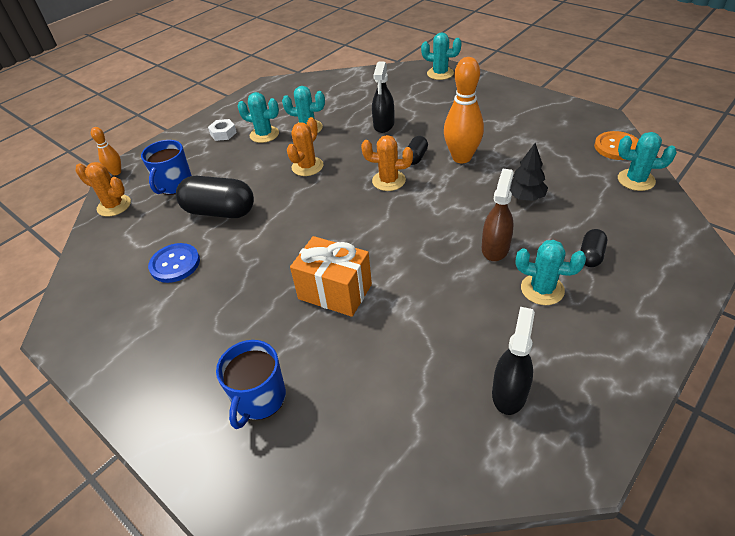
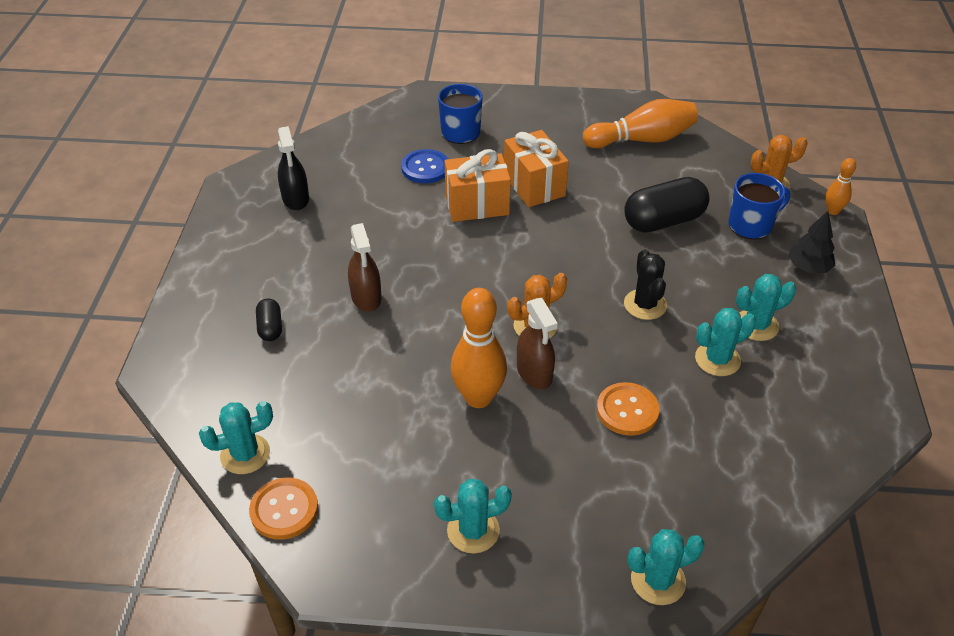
camera: 140 degrees right, 0 degrees up
blue mug [141,140,192,195] -> blue mug turned 90 degrees clockwise [729,173,790,239]
blue button [148,243,200,283] -> blue button moved to [401,149,448,183]
white nut [208,119,237,141] -> none
orange cactus [287,117,324,176] -> black cactus [624,249,667,320]
black spray bottle [372,62,394,133] -> orange button [597,382,660,436]
black capsule [408,136,428,165] -> brown spray bottle [517,298,558,389]
black tree [510,143,548,201] -> black tree moved to [788,211,836,273]
turquoise cactus [516,240,586,305] -> turquoise cactus moved to [434,479,512,553]
none -> orange gift [504,130,569,207]
none -> orange bowling pin [583,99,698,148]

